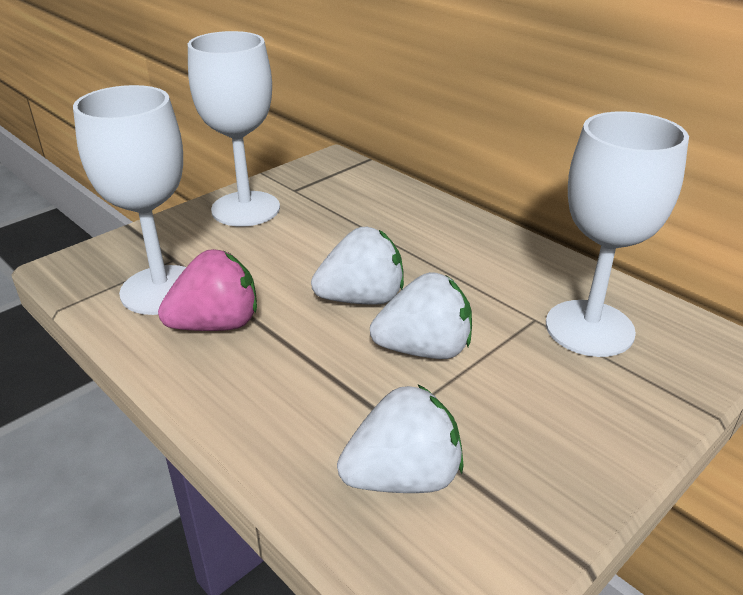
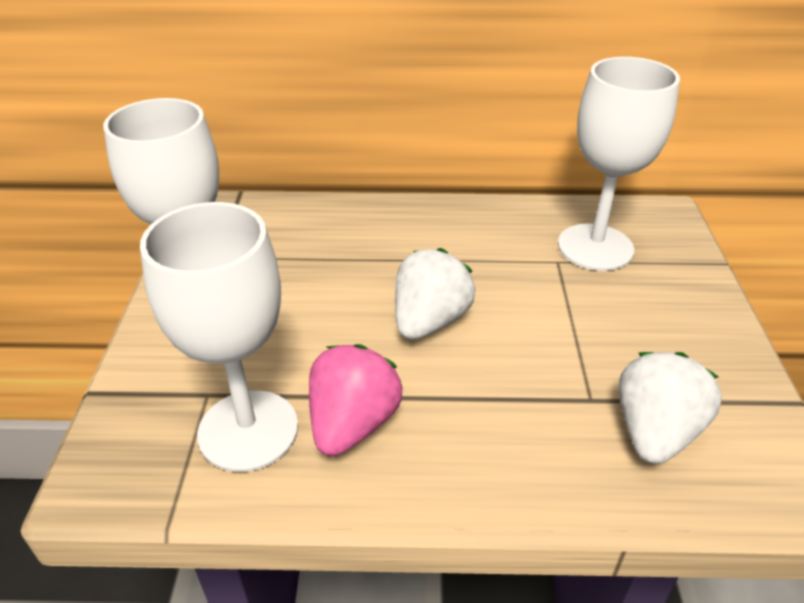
camera: 45 degrees left, 5 degrees up
white strawberry [370,272,472,359] -> none

